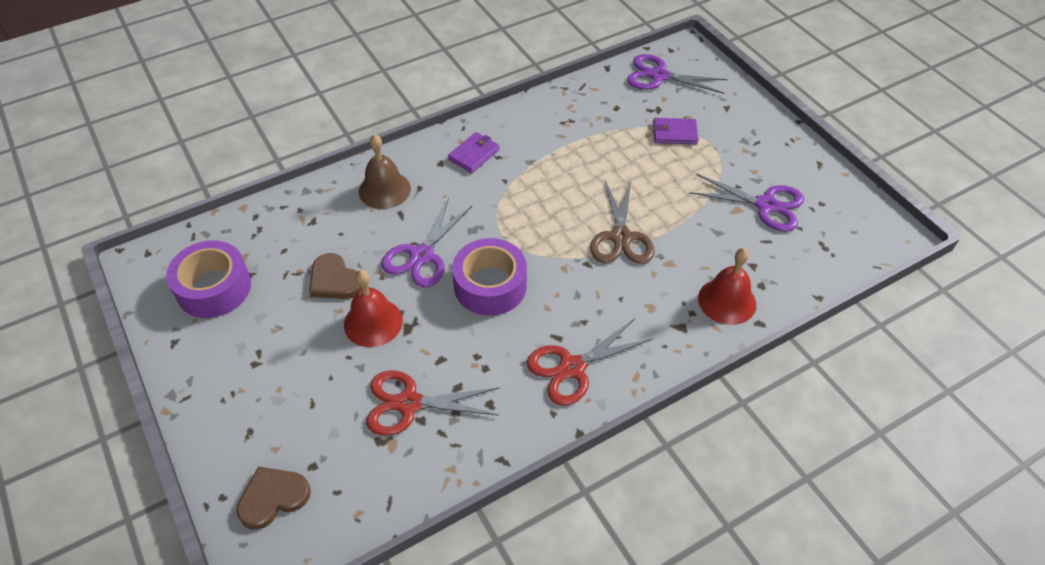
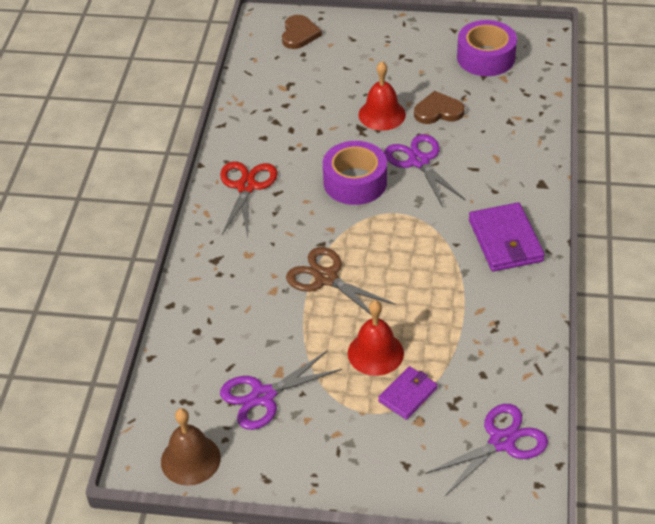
camera: 130 degrees right, 5 degrees down
brown bell [359,134,411,209] -> brown bell moved to [161,408,221,486]
red scissors [366,371,500,436] -> none
purple wallet [448,132,500,173] -> purple wallet [469,202,545,272], size x1.65
red bell [698,248,756,325] -> red bell moved to [348,300,404,376]

